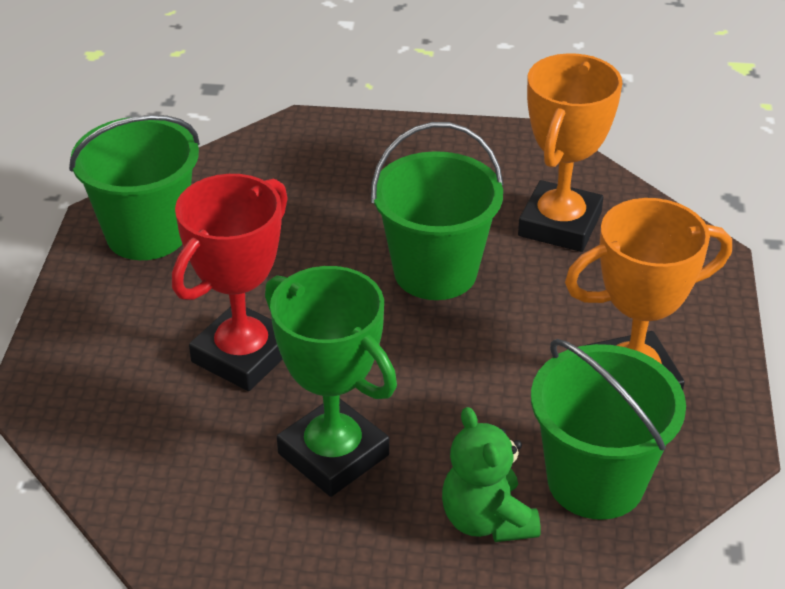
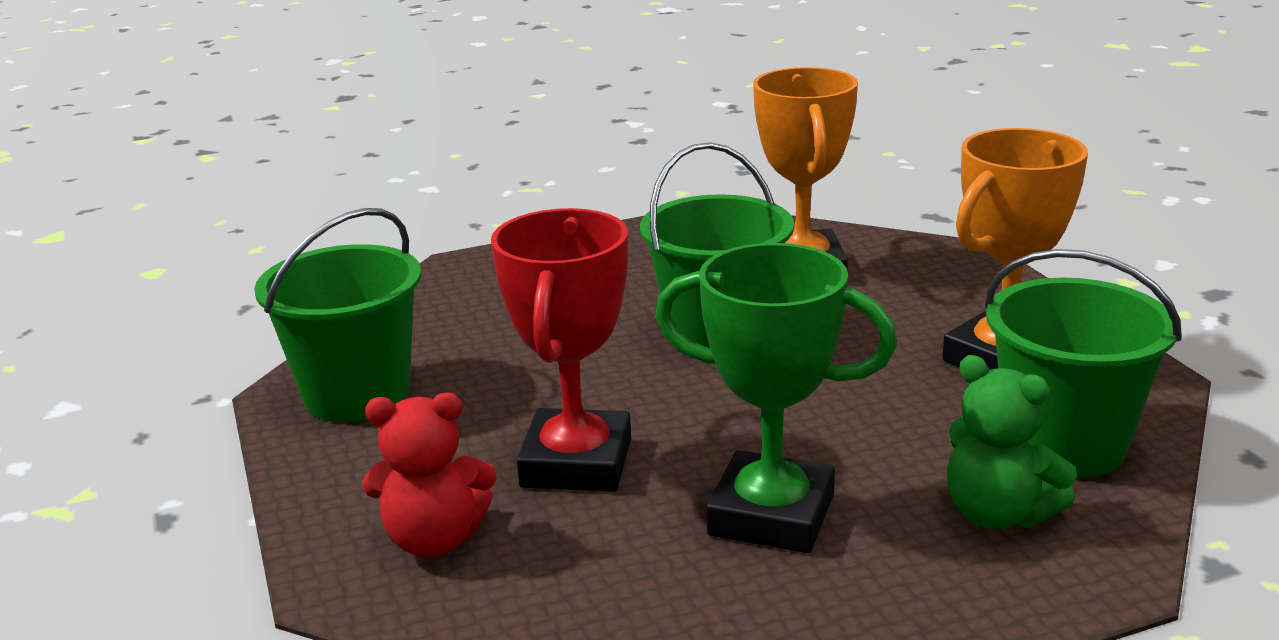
camera: 25 degrees left, 15 degrees down
none -> red teddy bear [363,393,497,558]

